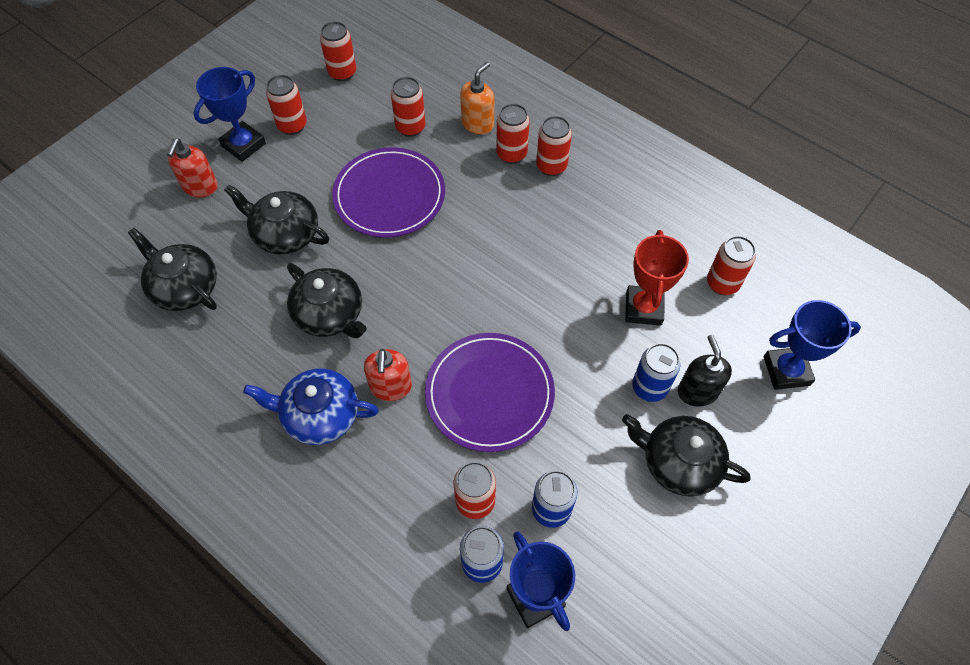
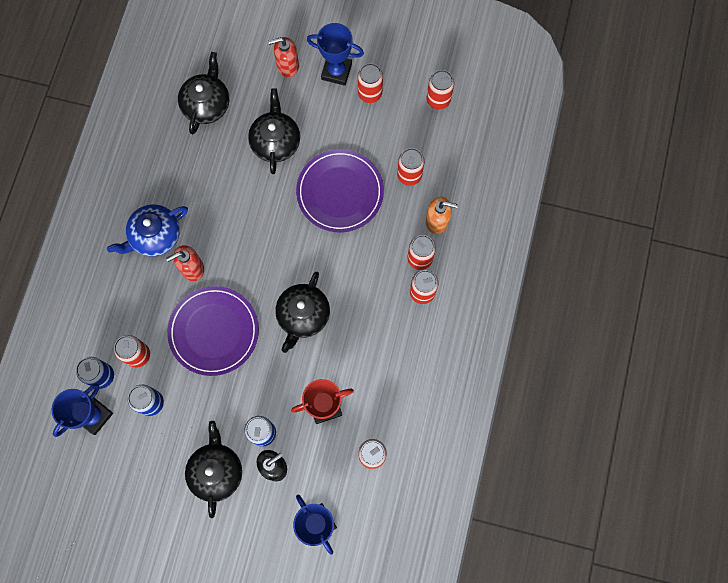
camera: 65 degrees right, 15 degrees up
blue teapot [243,369,379,445] -> blue teapot turned 105 degrees counterclockwise [107,204,188,257]
black teapot [287,263,367,338] -> black teapot moved to [275,272,330,353]

